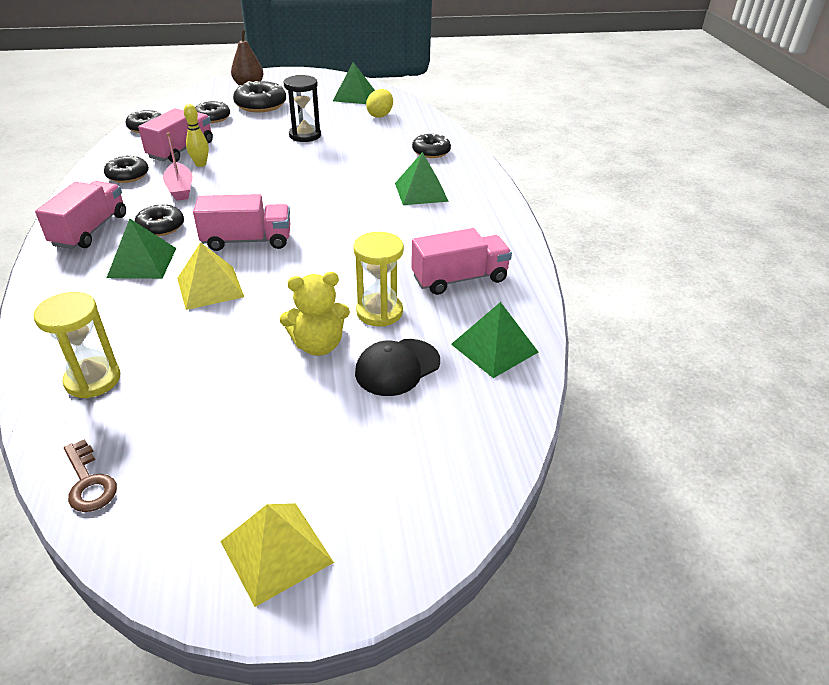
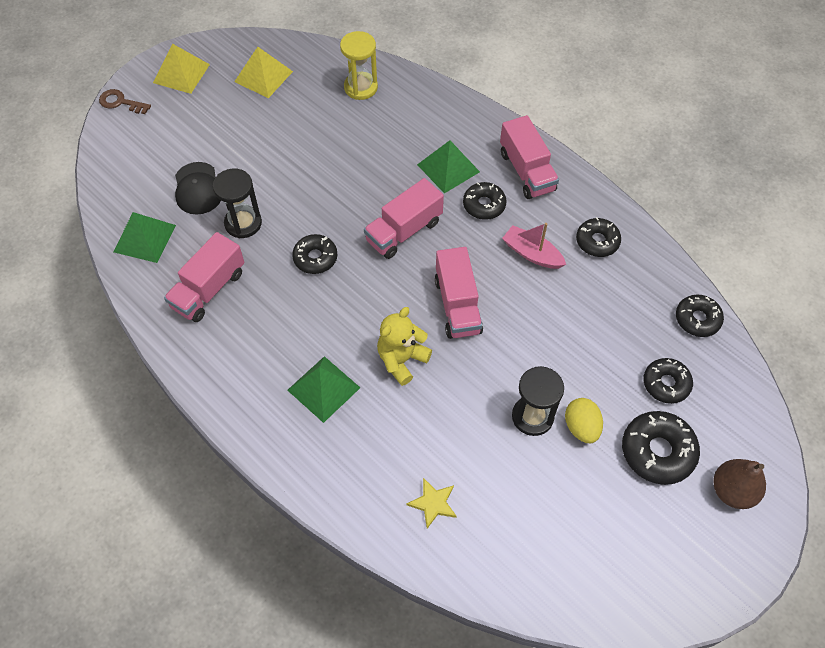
camera: 145 degrees right, 20 degrees up
brown key [64,439,117,512] -> brown key moved to [99,89,151,114]
pink truck [138,109,213,162] -> pink truck moved to [435,247,483,339]
yellow pyramid [177,242,244,310] -> yellow pyramid moved to [234,47,293,98]
yellow bowling pin [184,104,209,167] -> none
yellow teddy bear [280,272,350,356] -> yellow teddy bear moved to [377,307,432,386]
green pyramid [333,62,375,104] -> none
yellow hourglass [353,232,404,326] -> black hourglass [213,169,262,238]
black cap [355,339,440,396] -> black cap turned 150 degrees clockwise [175,162,221,215]
yellow egg [366,89,393,118] -> yellow egg moved to [565,398,603,443]
black donut [412,133,451,158] -> black donut moved to [292,234,337,274]
none -> yellow star [406,478,457,529]

